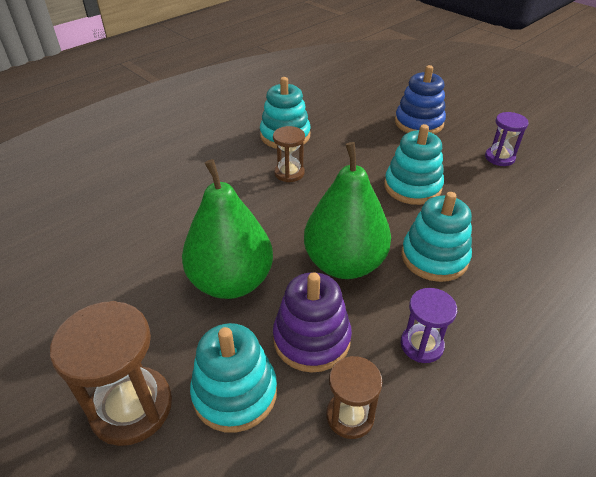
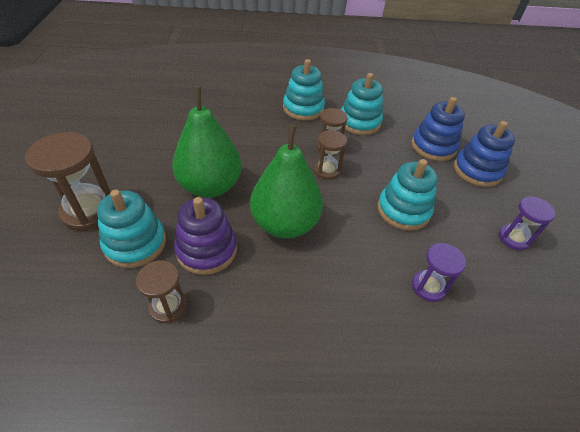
camera: 40 degrees right, 5 degrees up
turquoise stacking toy [401,192,472,282] -> turquoise stacking toy moved to [283,59,325,121]
purple hourglass [401,288,457,363] -> purple hourglass moved to [412,243,466,302]
none -> brown hourglass [314,130,347,180]
none -> blue stacking toy [411,97,465,161]

